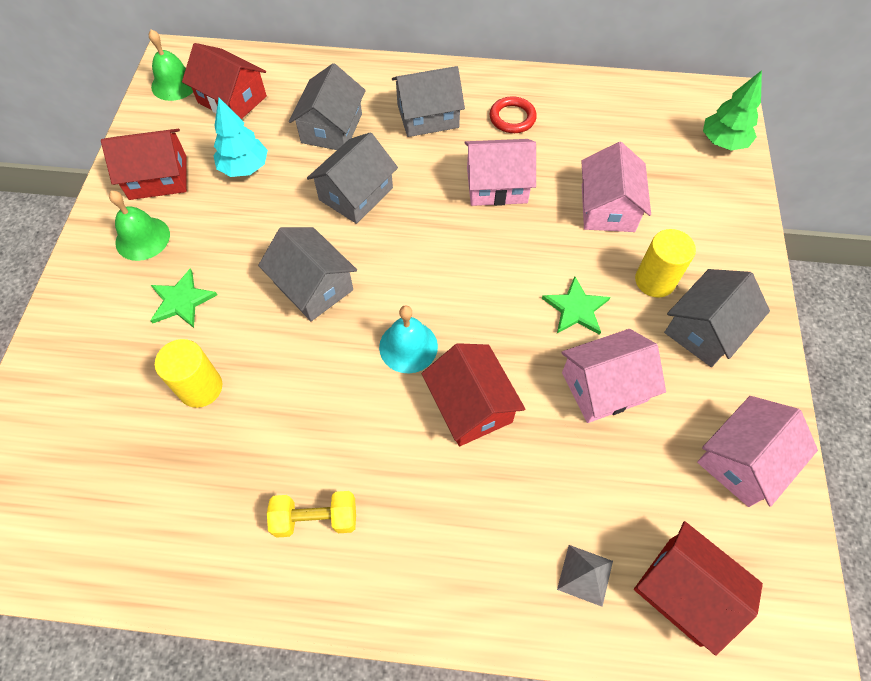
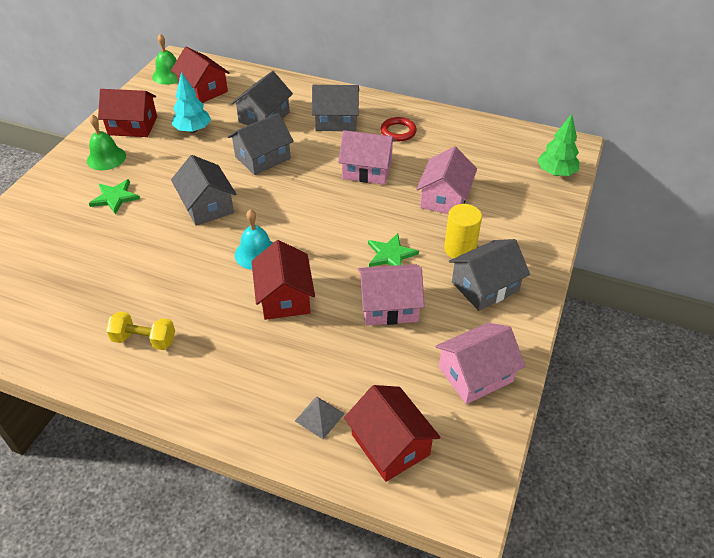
camera: 15 degrees right, 15 degrees down
yellow cylinder [155,339,222,408] -> none

